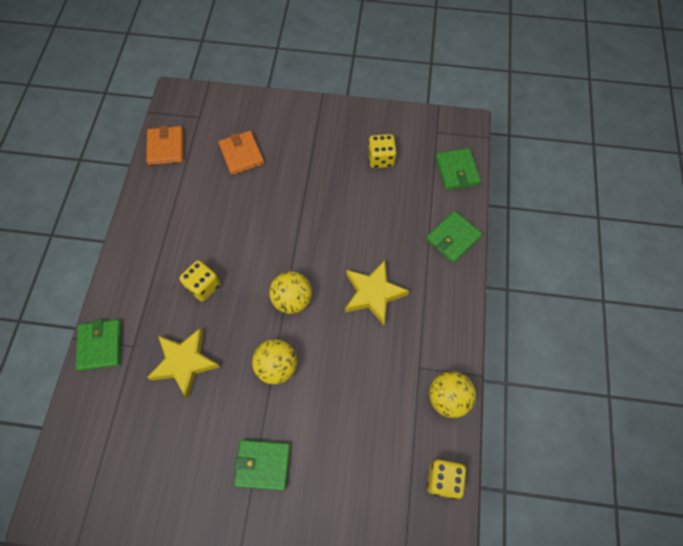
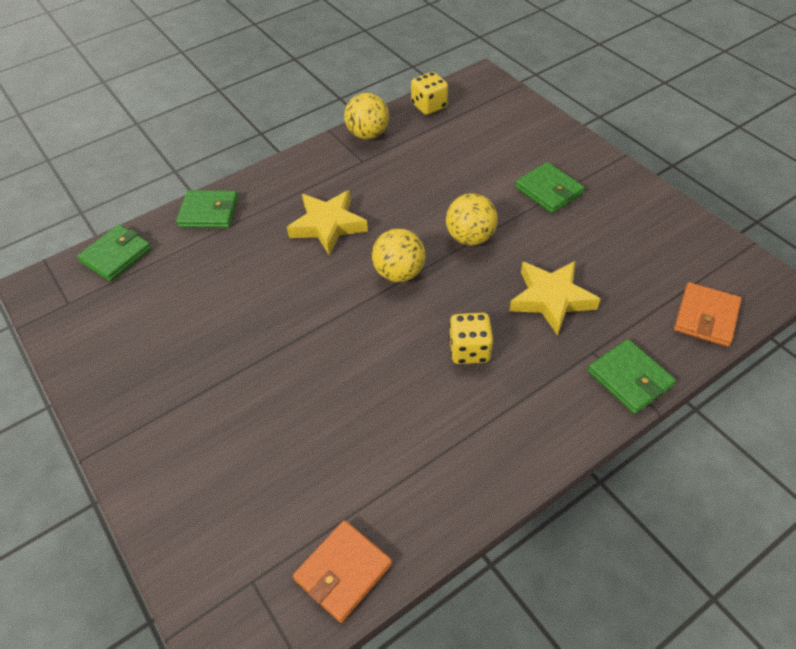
camera: 130 degrees left, 15 degrees down
green wallet [76,320,121,371] -> green wallet turned 75 degrees counterclockwise [588,339,676,414]
orange wallet [218,131,264,175] -> orange wallet moved to [674,282,742,347]
yellow dice [368,134,396,168] -> none

